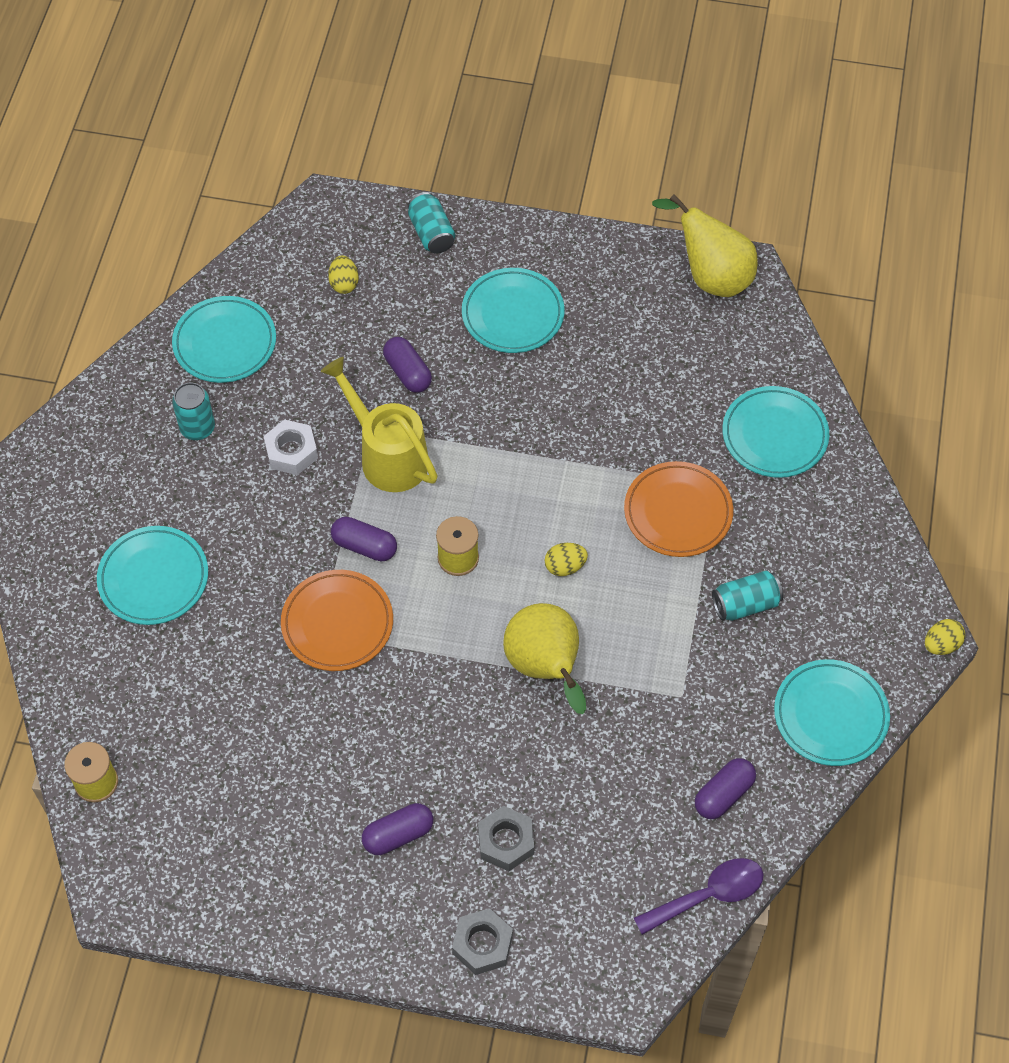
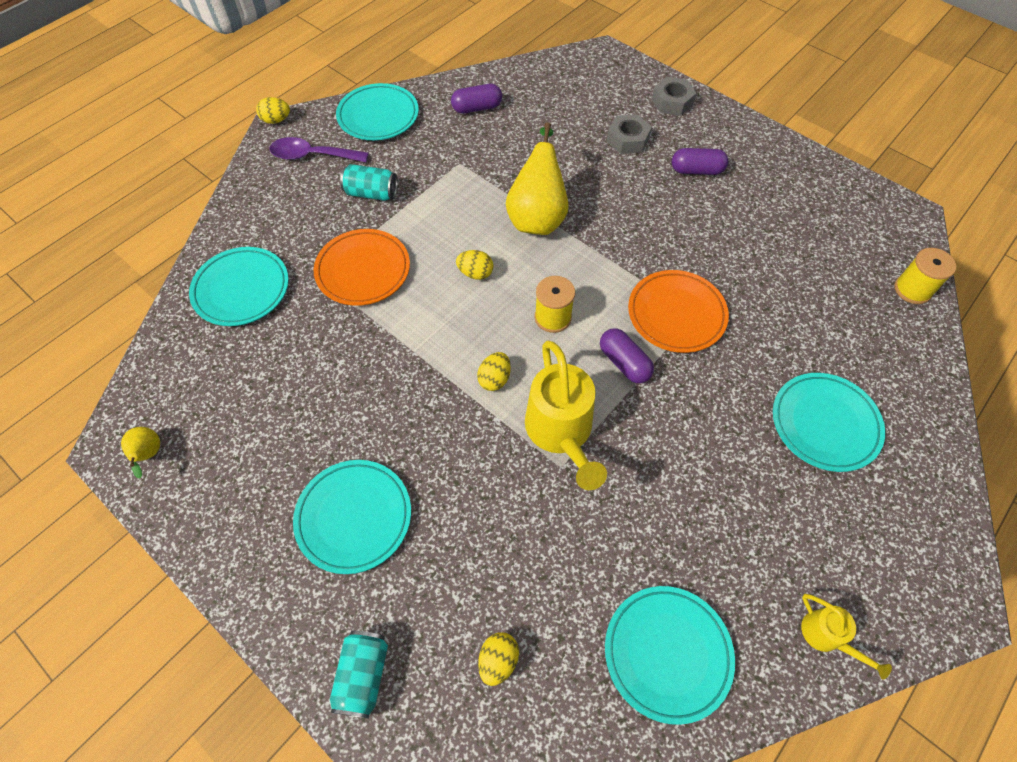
camera: 150 degrees left, 0 degrees up
turquoise can [172,383,215,440] -> none
white nut [264,419,318,475] -> none
purple capsule [383,337,432,393] -> none
purple spoon [634,858,764,935] -> purple spoon moved to [269,137,369,162]
yellow pear [652,194,758,297] -> yellow pear [121,427,160,478], size x0.46
none -> yellow egg [477,352,511,391]
none -> yellow watering can [801,594,892,679]

